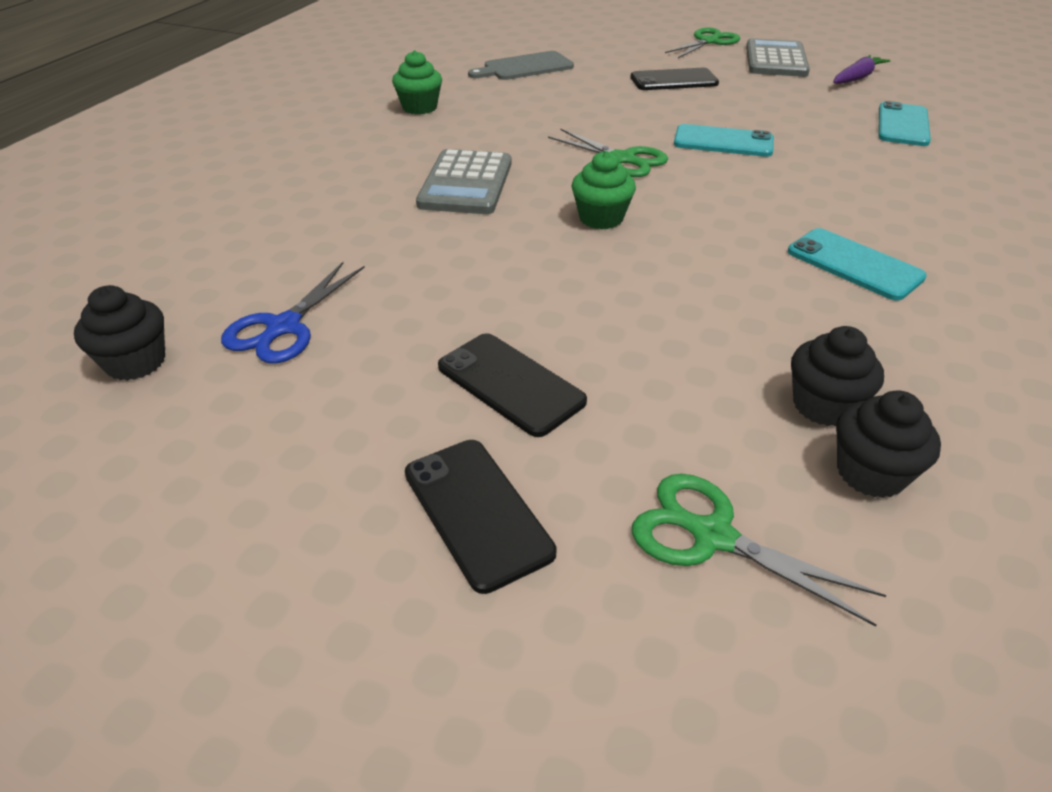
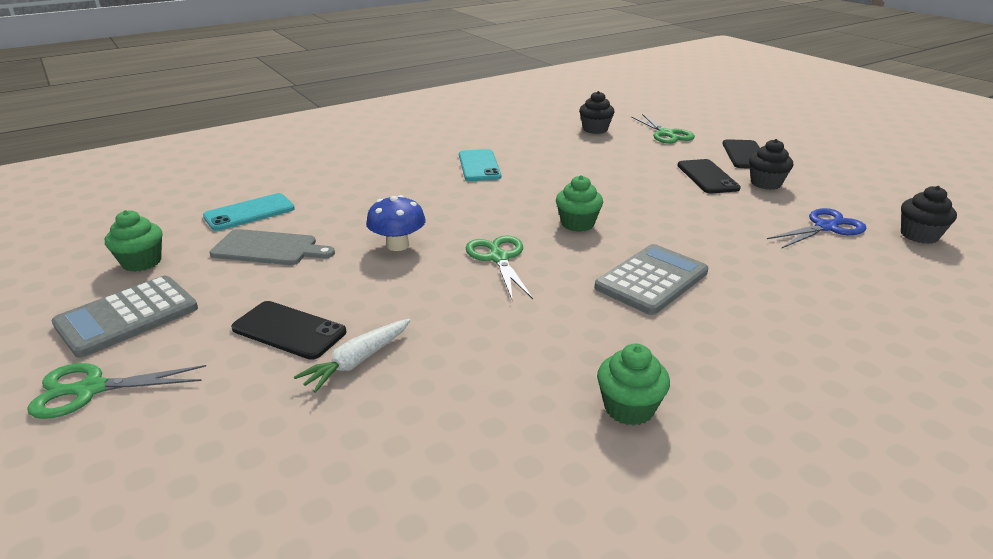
camera: 145 degrees left, 10 degrees down
grey cutting board [468,51,574,80] -> grey cutting board moved to [210,229,335,265]
turquoise phone [674,124,774,157] -> blue mushroom [366,195,426,251]
black cupcake [791,326,884,426] -> black cupcake moved to [749,139,793,190]
purple carrot [833,55,890,84] -> green cupcake [105,210,162,272]
none -> white carrot [294,319,410,393]

